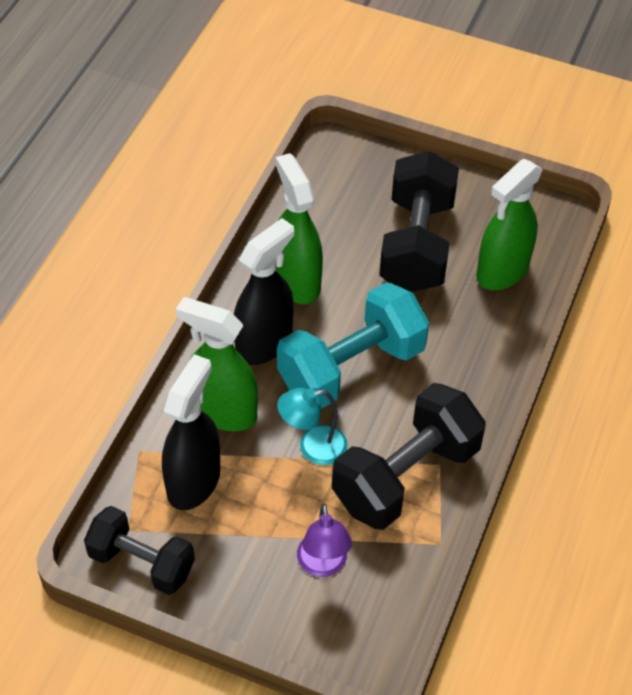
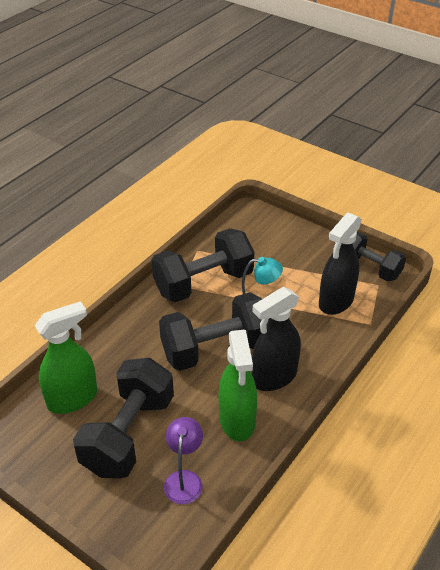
camera: 165 degrees left, 10 degrees down
green spray bottle [176,297,258,431] -> none
turquoise dumbbell [277,282,429,409] -> black dumbbell [159,292,270,371]
purple lamp [297,504,352,577] -> purple lamp moved to [164,417,203,504]

